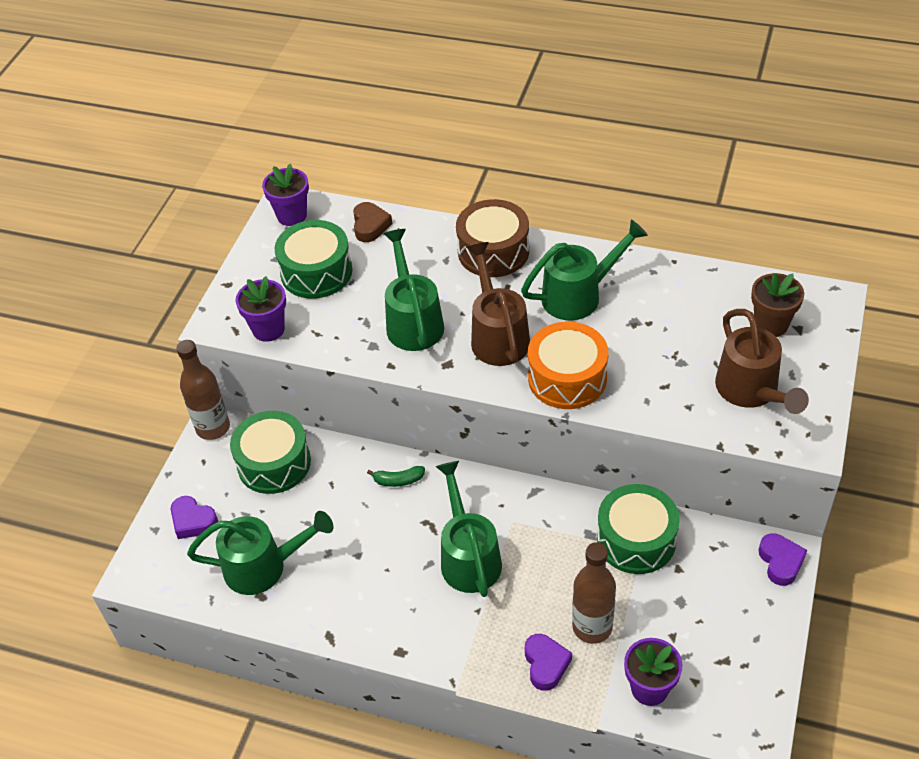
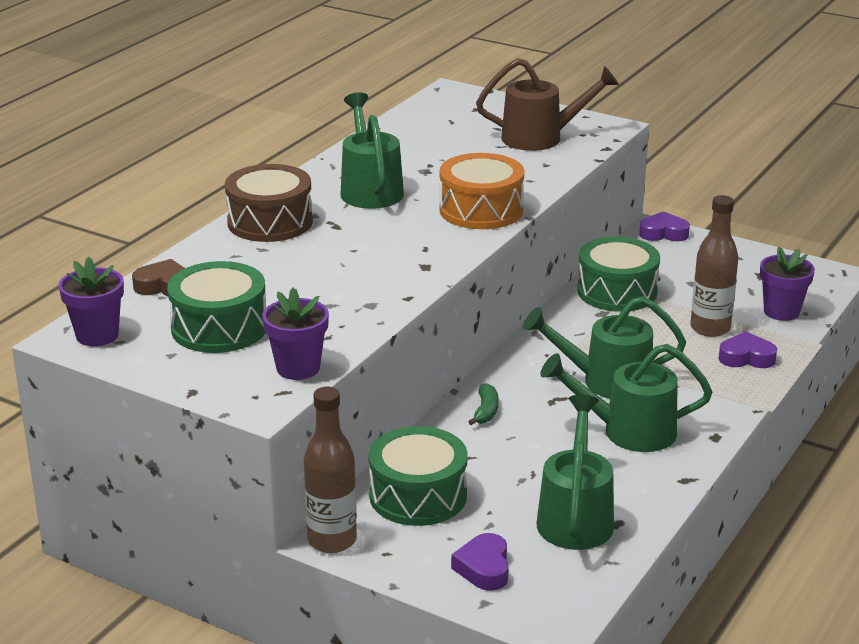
camera: 80 degrees left, 20 degrees down
purple heart [171,496,218,539] -> purple heart turned 135 degrees clockwise [451,533,509,591]
green watering can [383,229,444,351] -> green watering can moved to [540,344,713,452]
brown watering can [466,242,530,366] -> none
brown flower pot [751,273,804,337] -> none

